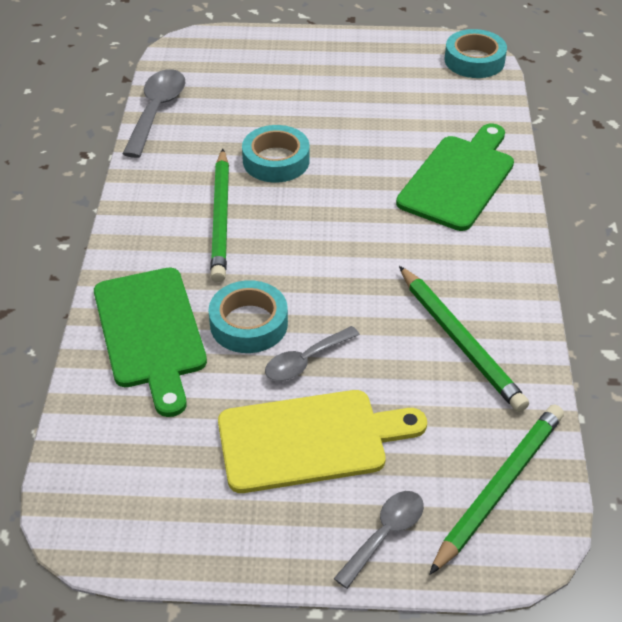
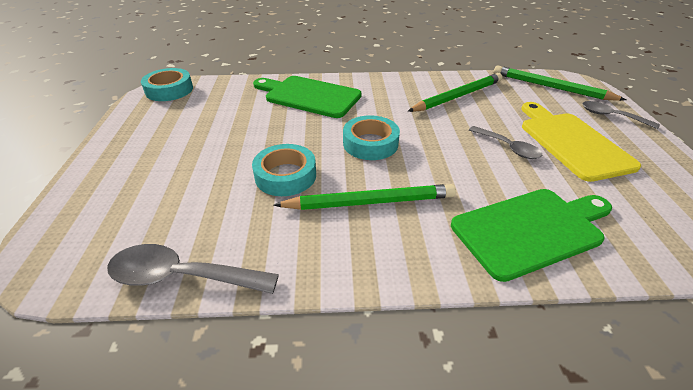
camera: 95 degrees left, 5 degrees down
turquoise tape [208,280,288,353] -> turquoise tape moved to [343,115,400,160]

